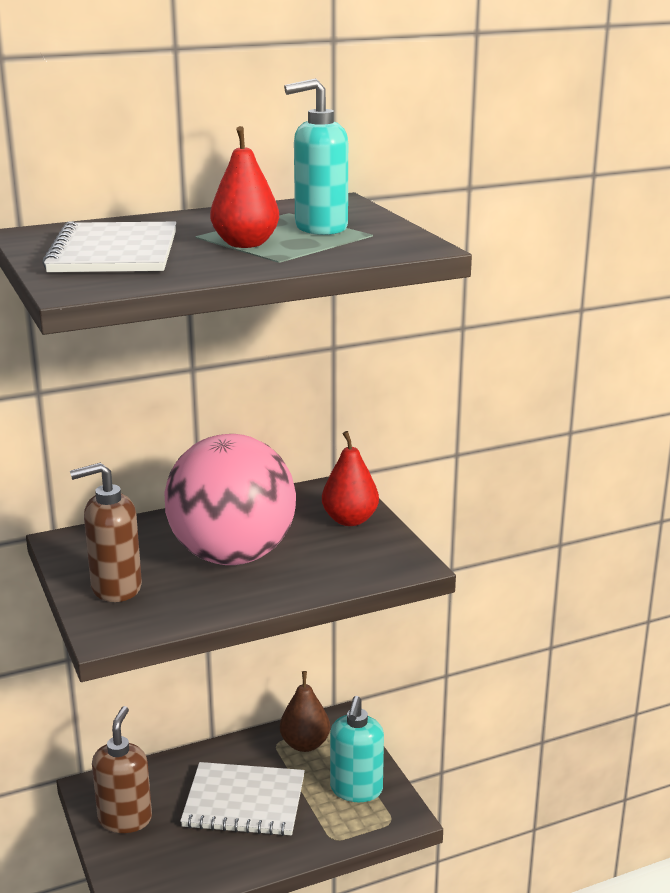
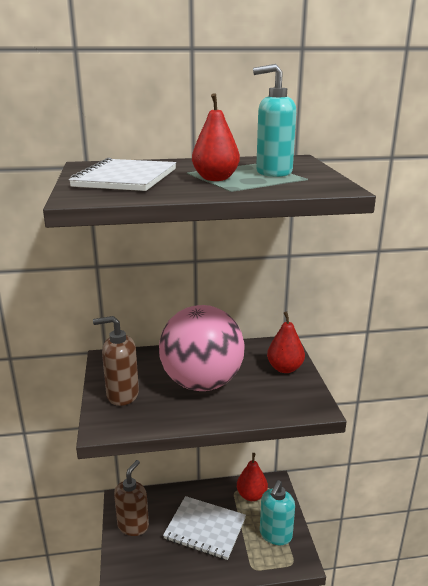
camera: 15 degrees right, 0 degrees up
brown pear [280,671,330,752] -> red pear [237,453,268,501]

